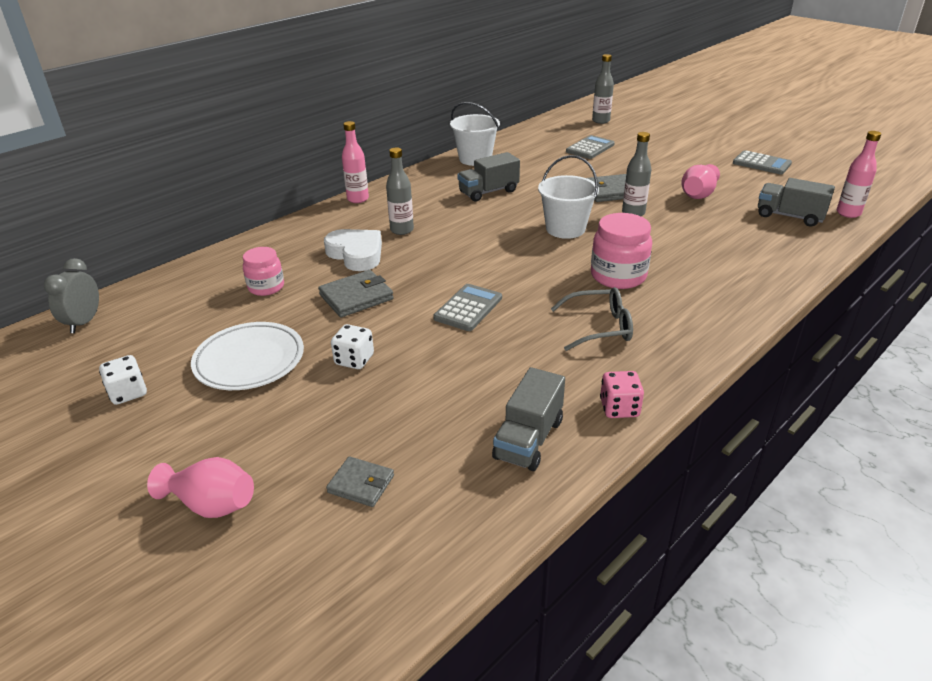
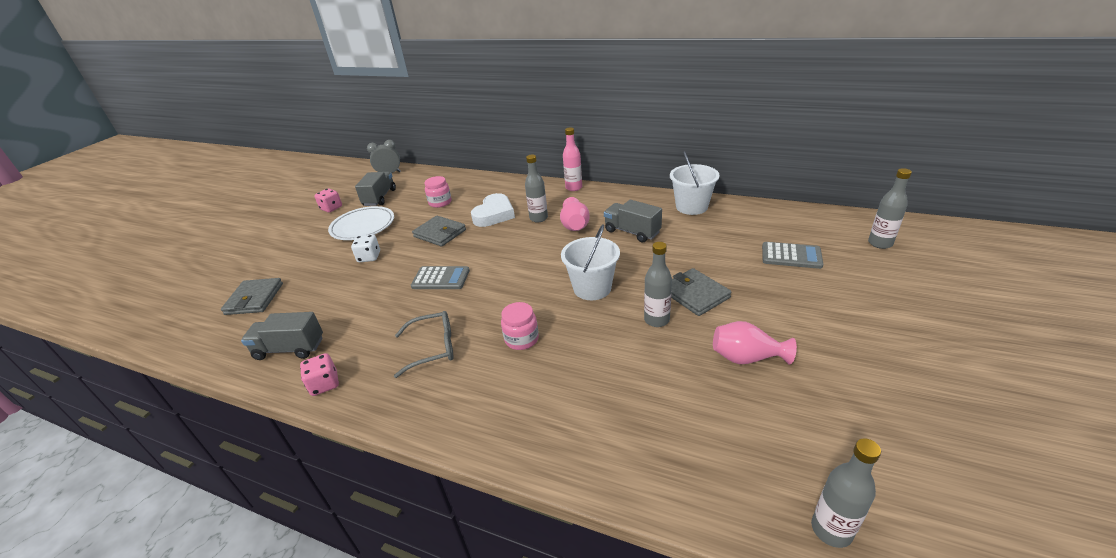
camera: 70 degrees right, 0 degrees up
white dice [99,355,147,405] -> pink dice [314,188,342,212]
pink vase [147,457,254,518] -> pink vase moved to [560,197,590,231]
grey wallet [326,456,394,507] -> grey wallet [221,278,283,315], size x1.55
grey glasses [551,287,633,351] -> grey glasses turned 75 degrees counterclockwise [394,311,453,378]
pink jar [591,213,652,289] -> pink jar [501,302,539,350], size x0.65
grey calculator [733,150,792,174] -> none
grey truck [758,178,835,227] -> grey truck moved to [355,172,396,206]
pink bottle [837,131,881,218] -> grey bottle [811,438,881,548]

